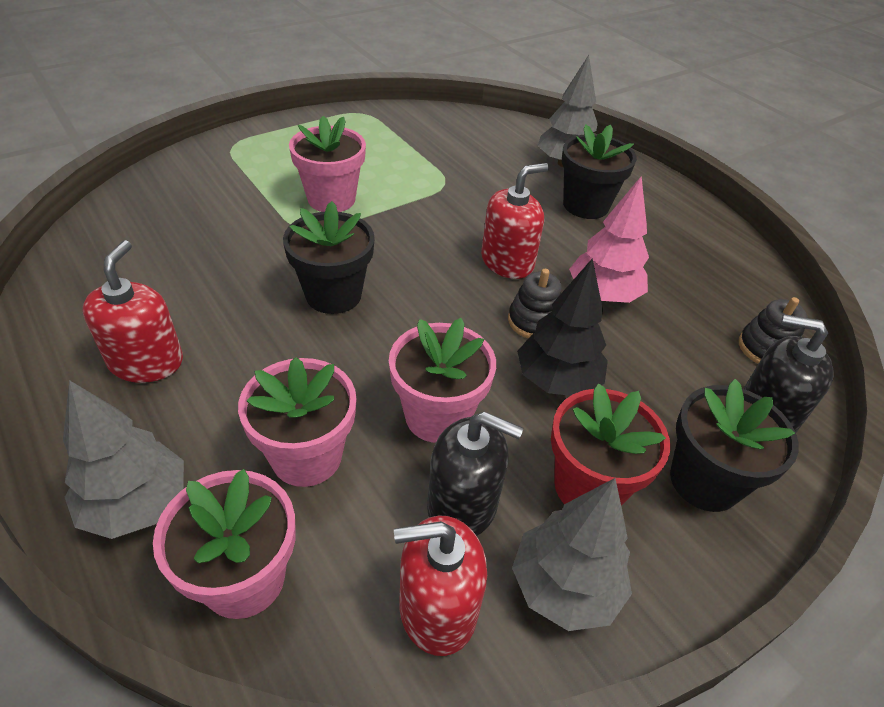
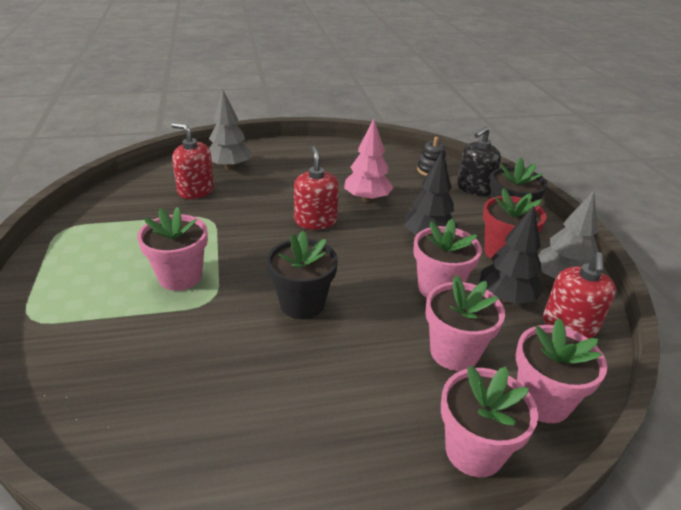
camera: 65 degrees left, 10 degrees down
grey tree [63,380,184,539] -> pink flower pot [441,365,538,477]
red soap dispenser [82,240,183,383] -> red soap dispenser moved to [171,123,214,199]
black soap dispenser [427,411,524,536] -> black tree [479,205,544,304]
black stacking toy [508,269,562,338] -> none
black flower pot [561,124,637,219] -> none

